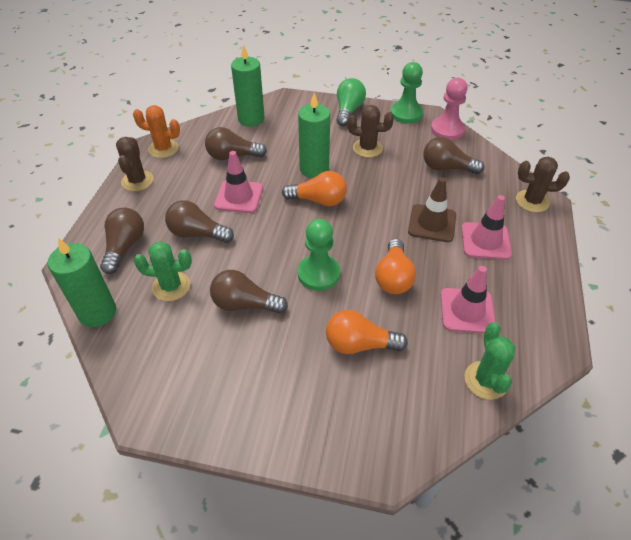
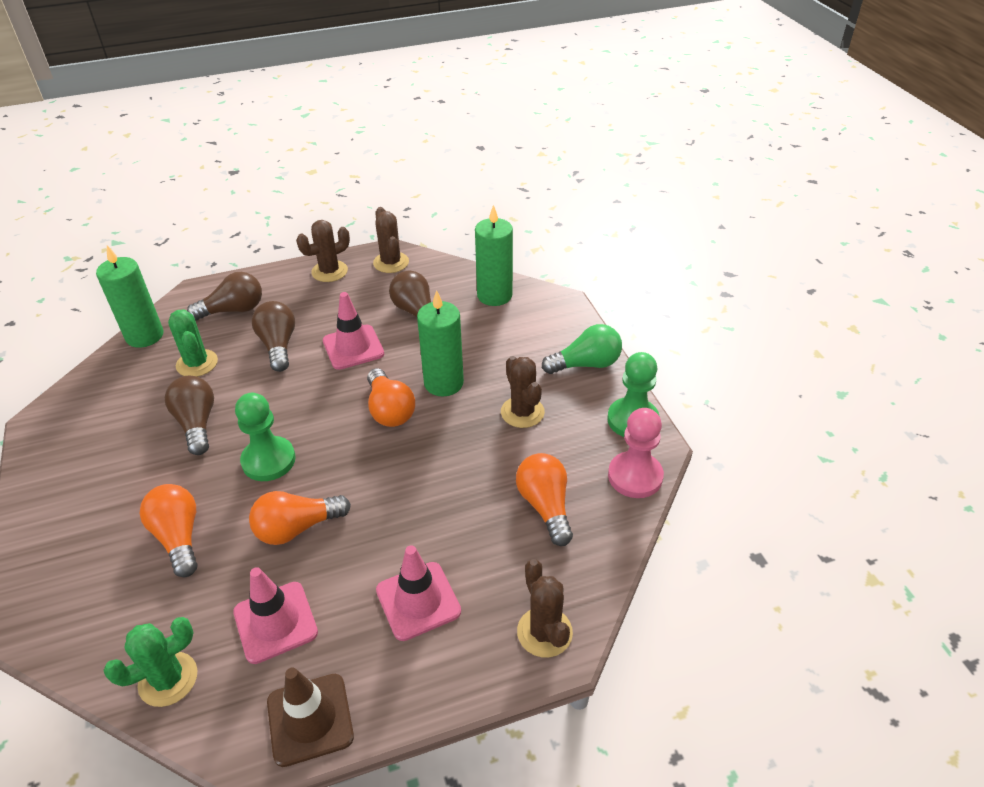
camera: 60 degrees right, 5 degrees down
orange cactus [133,105,180,158] -> brown cactus [373,207,409,273]
brown traffic cone [408,177,456,242] -> brown traffic cone moved to [267,667,354,767]
brown light bulb [423,137,484,174] -> orange light bulb [516,453,573,546]

